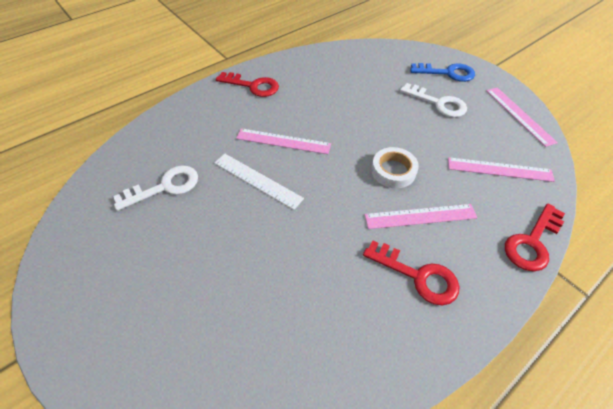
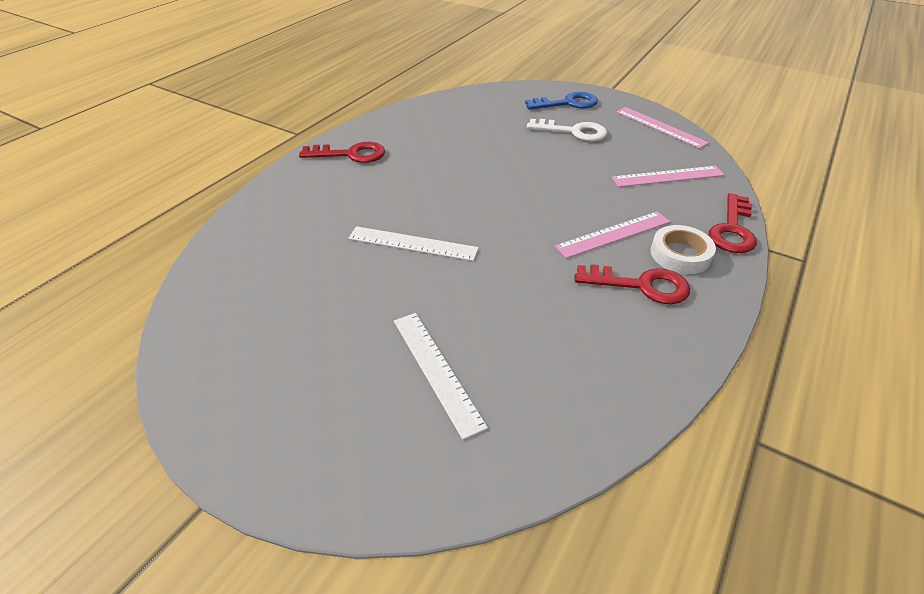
camera: 20 degrees left, 10 degrees down
white key [113,165,198,211] -> none
pink ruler [236,128,331,154] -> none
white tape [371,147,419,188] -> white tape moved to [651,225,716,274]
none -> white ruler [394,313,488,440]

